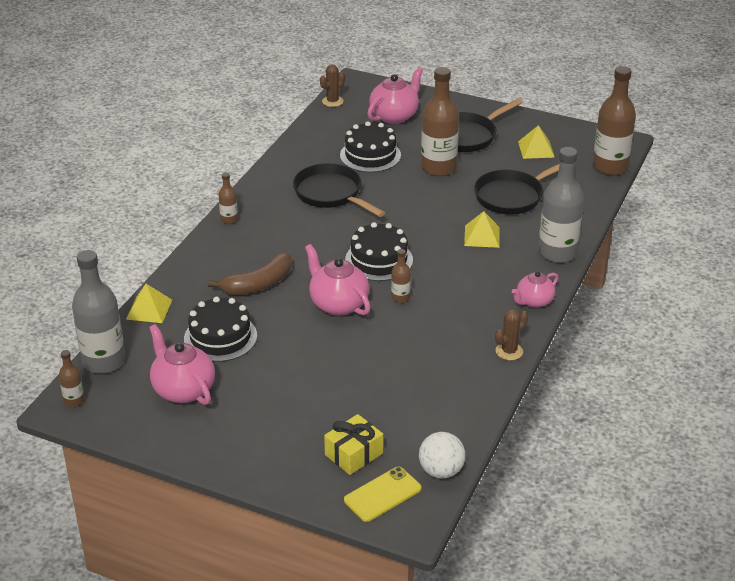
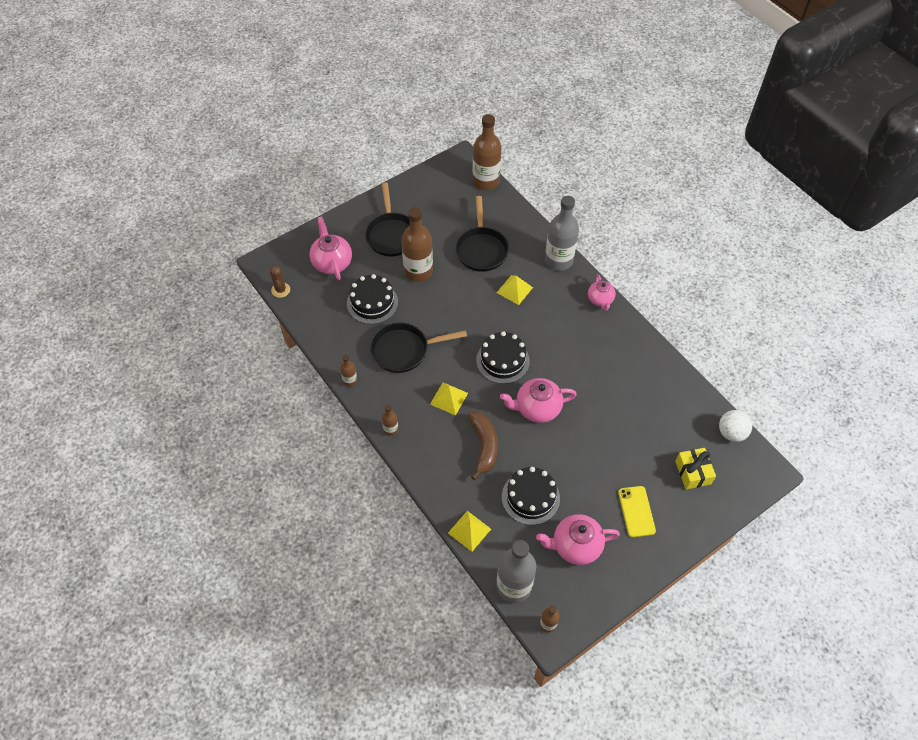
camera: 60 degrees left, 20 degrees up
yellow phone [344,467,421,522] -> yellow phone moved to [618,486,656,537]
brown bottle [391,249,411,303] -> brown bottle moved to [340,355,357,387]
brown cactus [495,309,528,360] -> none
yellow pyramid [518,125,555,159] -> yellow pyramid moved to [430,382,468,416]

